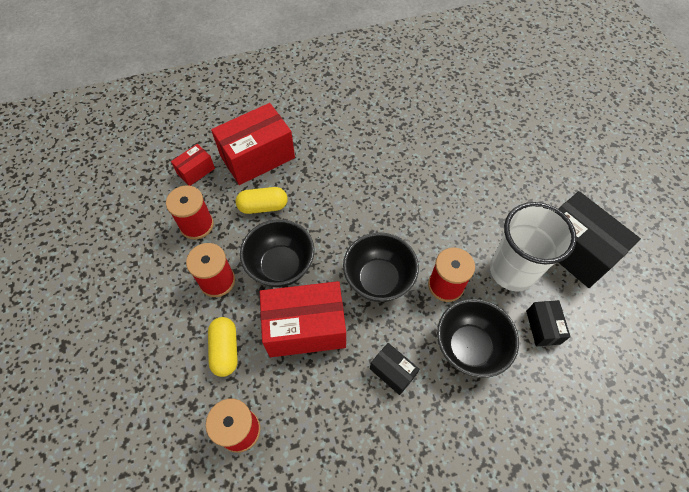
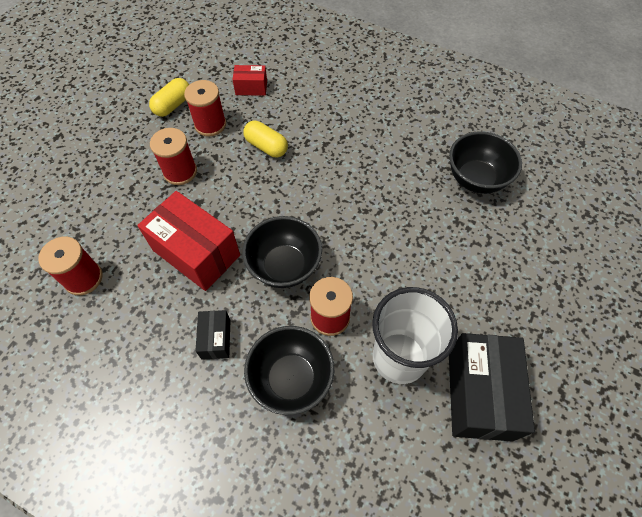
camera: 45 degrees right, 0 degrees up
yellow capsule [208,317,238,377] -> yellow capsule moved to [149,78,189,117]
red box [211,103,295,185] -> none
black bowl [240,219,315,287] -> black bowl moved to [449,131,522,194]
black box [526,300,571,346] -> none

